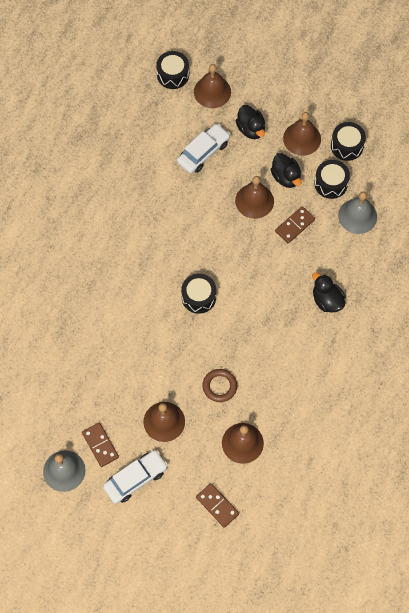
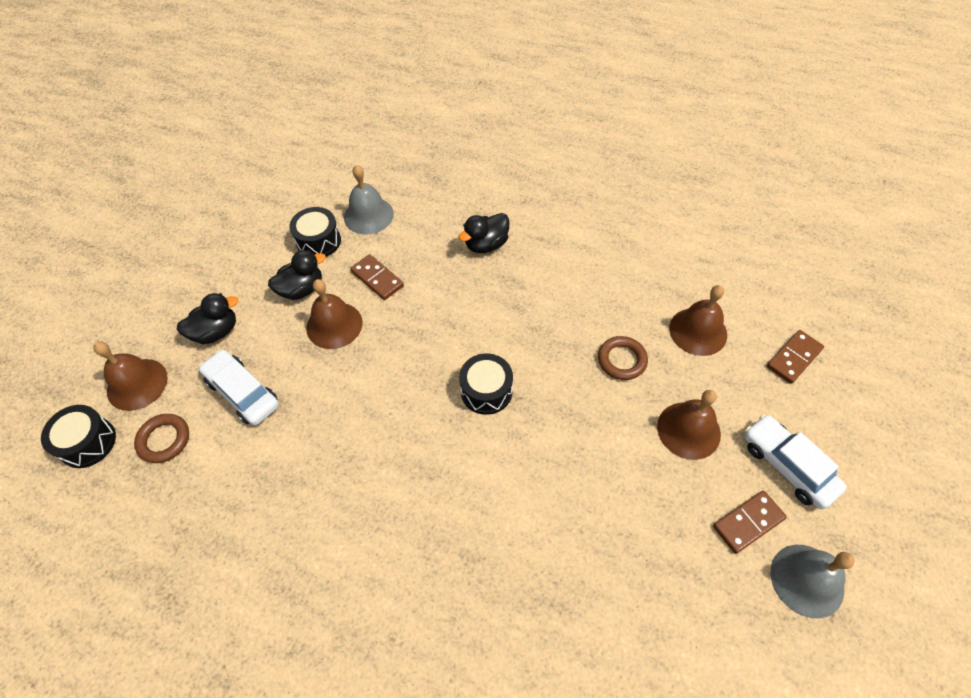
camera: 90 degrees left, 10 degrees down
brown bell [283,112,321,156] -> none
black drum [331,122,366,161] -> none
none -> brown ring [134,414,189,463]

